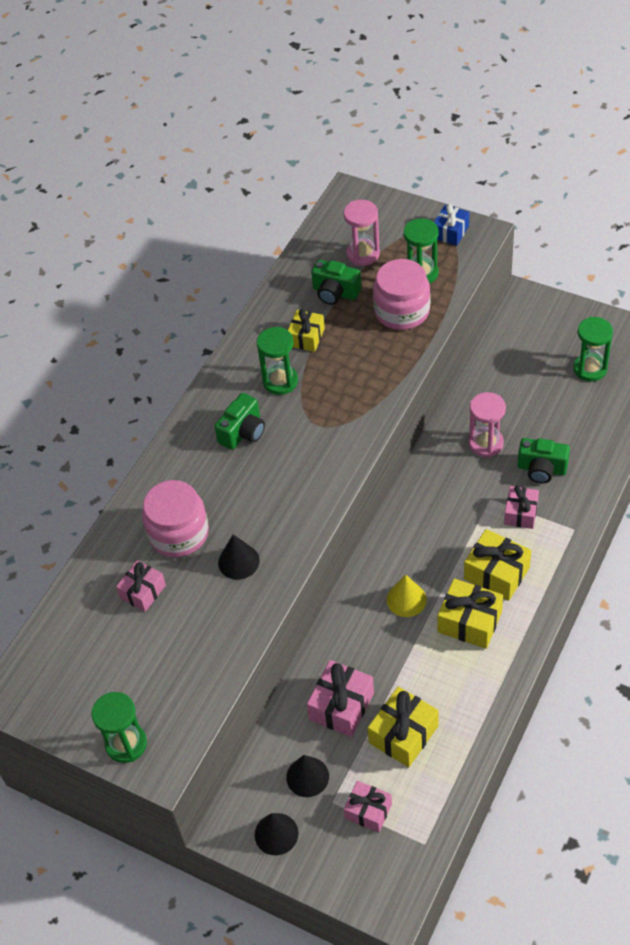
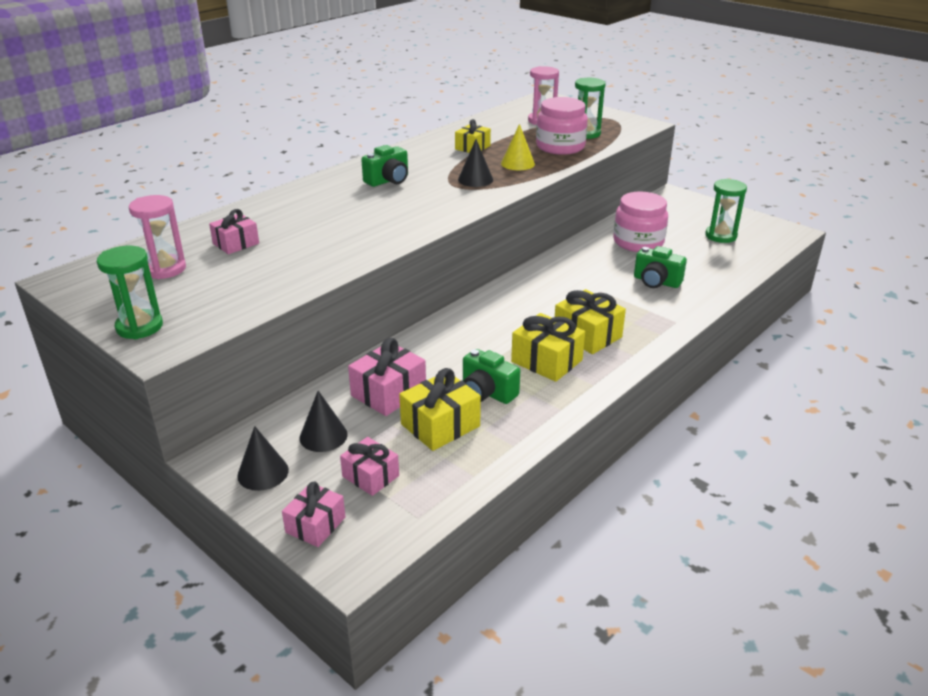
camera: 10 degrees right, 20 degrees down
pink jar [142,480,209,557] -> pink jar moved to [613,191,668,252]
black cone [218,534,260,580] -> black cone moved to [458,139,493,187]
green hourglass [257,327,298,395] -> none
green camera [311,260,362,305] -> green camera moved to [463,349,520,404]
yellow cone [387,575,427,617] -> yellow cone moved to [501,124,535,170]
blue gift [434,204,469,246] -> none
pink hourglass [469,392,506,457] -> pink hourglass moved to [129,195,186,279]
pink gift [504,486,539,529] -> pink gift moved to [282,481,346,547]

